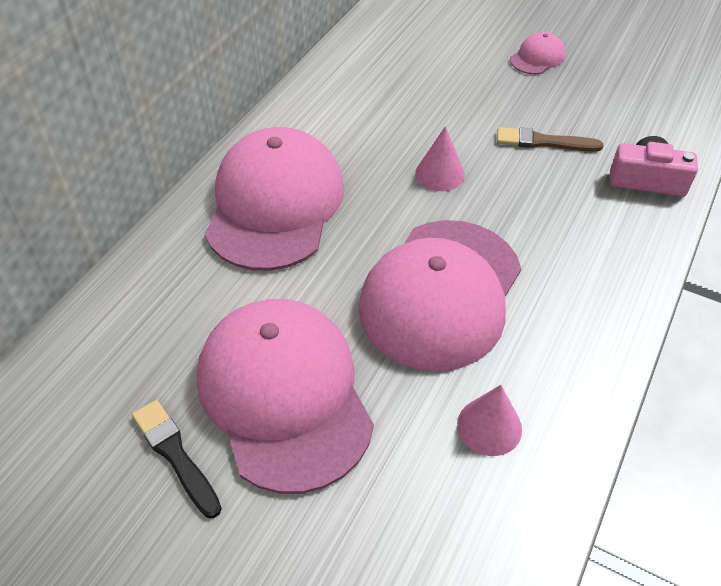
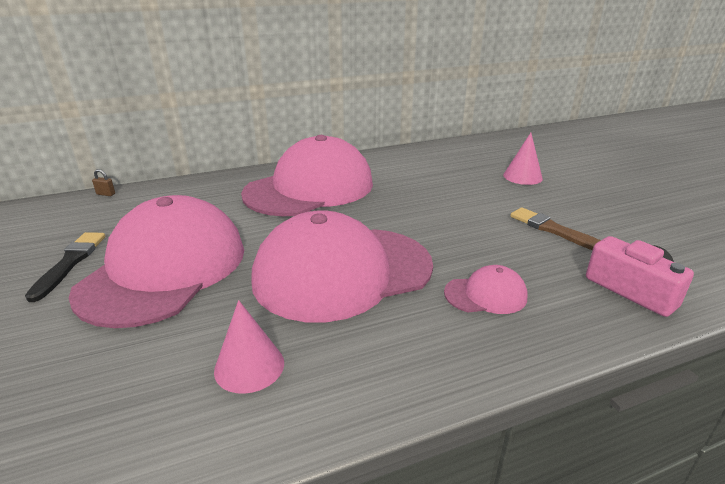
camera: 40 degrees right, 20 degrees down
pink cone [415,126,465,191] -> pink cone moved to [503,133,543,185]
pink cap [510,32,565,74] -> pink cap moved to [444,265,527,314]
none -> brown padlock [92,169,115,196]

